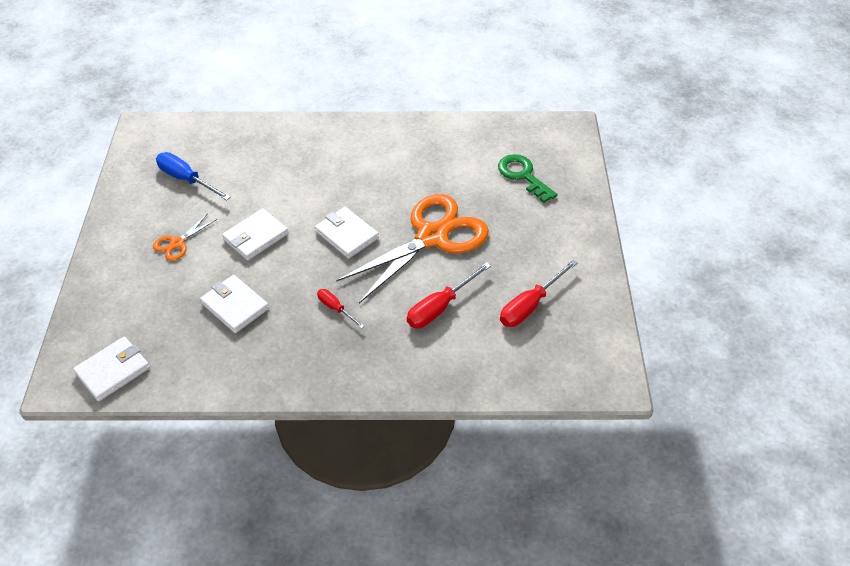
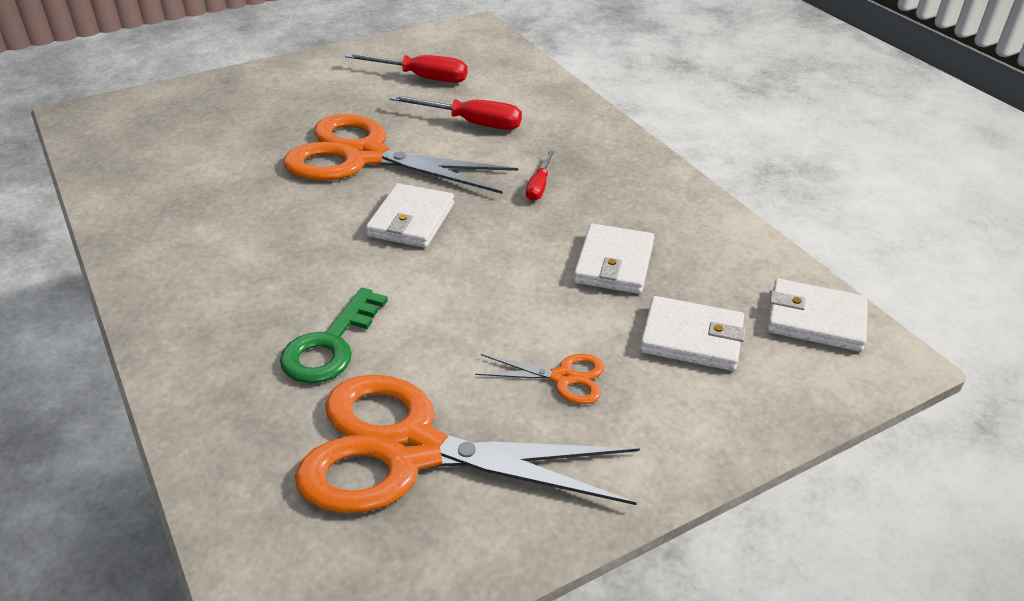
camera: 120 degrees left, 10 degrees down
blue screwdriver [156,152,231,200] -> orange scissors [295,374,640,513]
white wallet [222,208,288,261] -> white wallet moved to [640,296,745,371]
green key [498,154,558,203] -> green key moved to [280,288,388,384]

